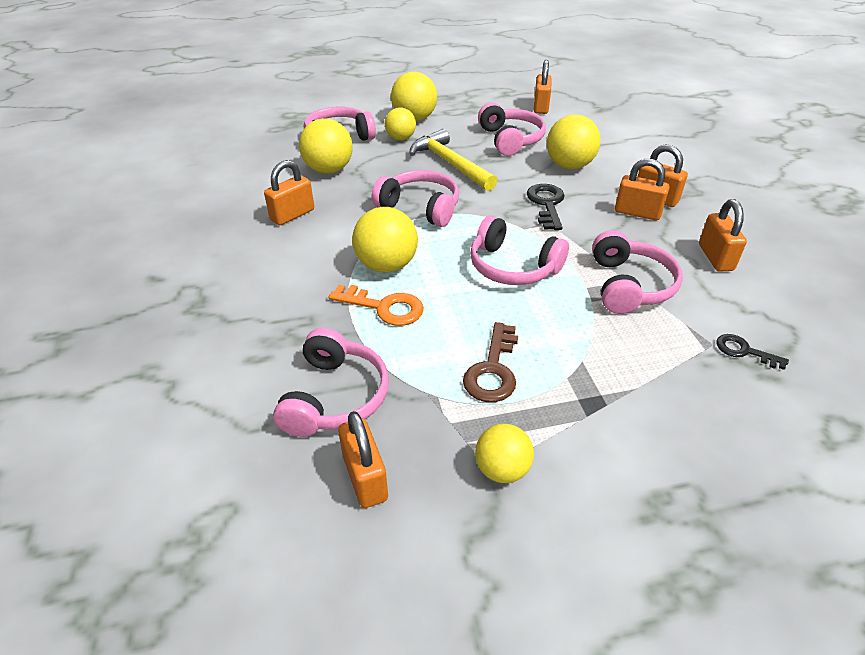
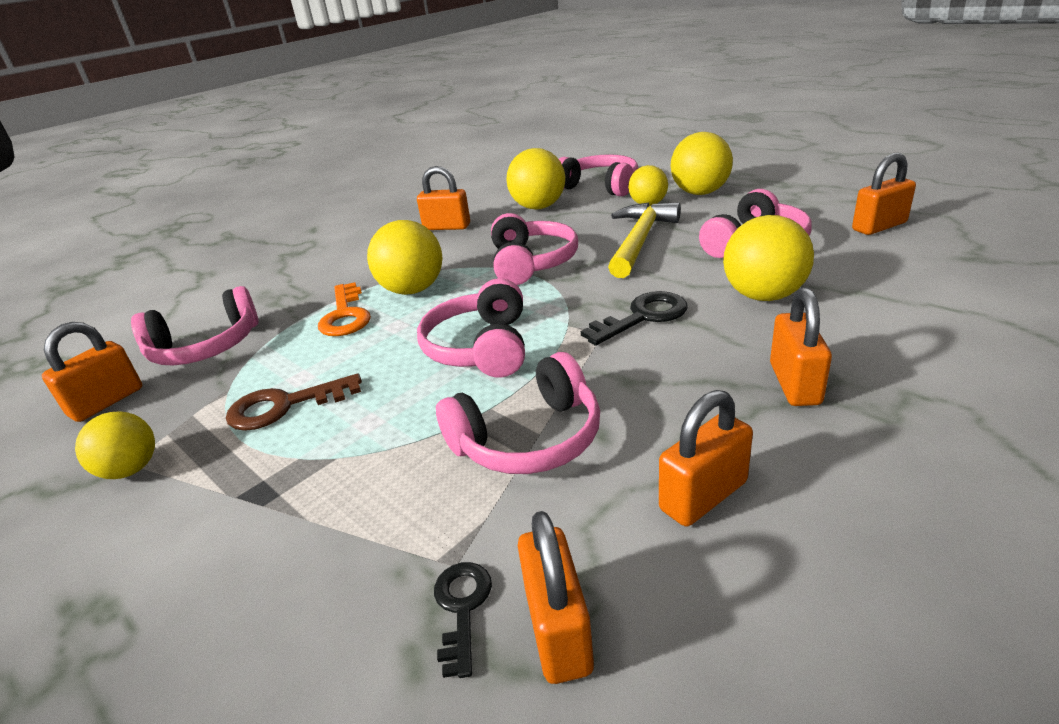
camera: 60 degrees right, 10 degrees down
orange padlock [615,159,670,220] -> orange padlock moved to [518,511,594,684]

